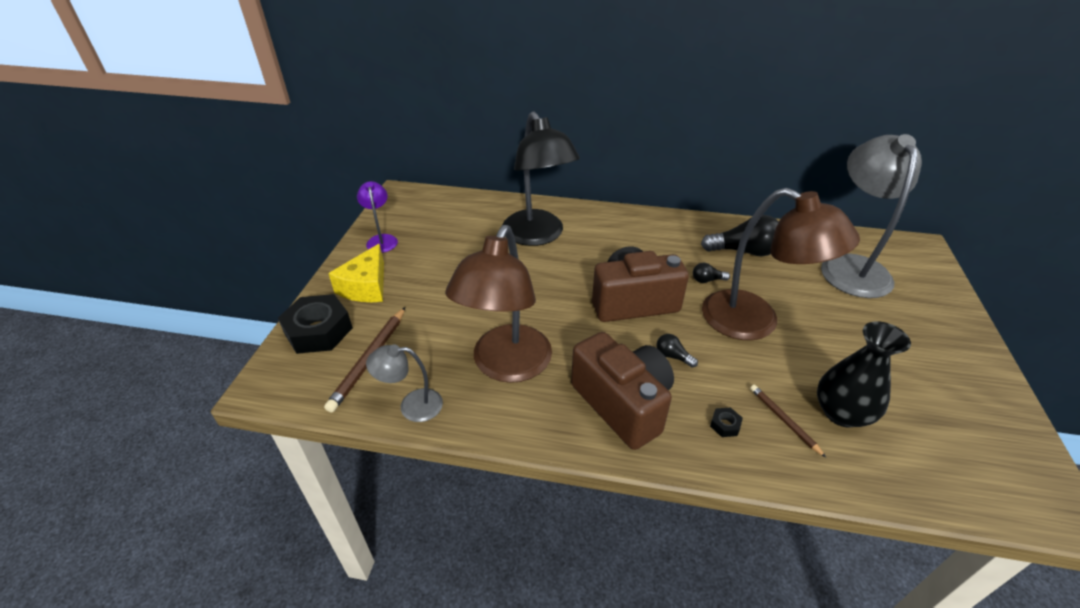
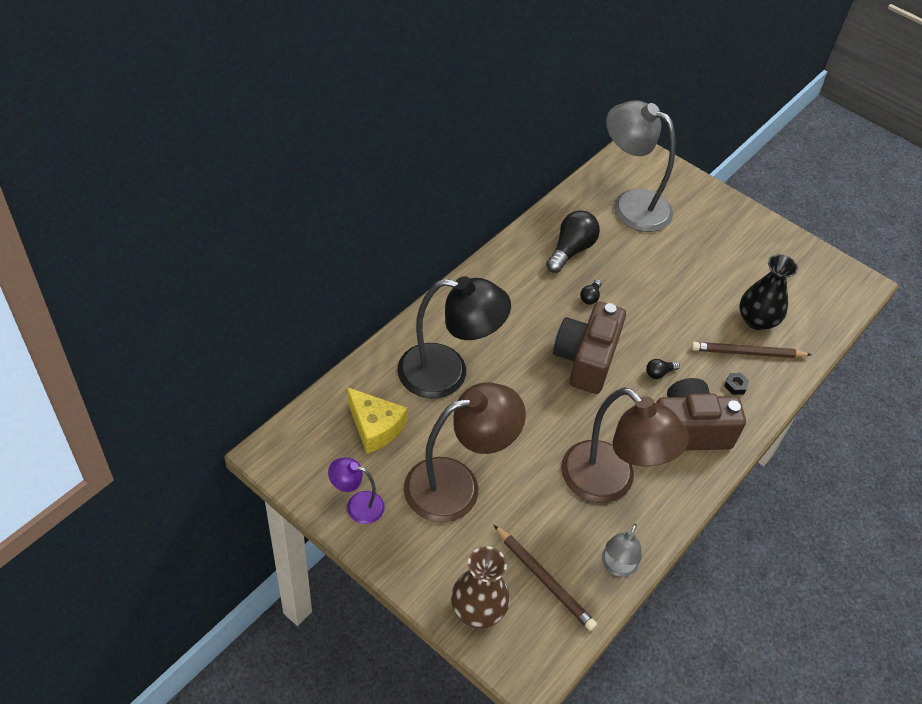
camera: 65 degrees left, 10 degrees up
black nut [278,294,353,354] -> brown vase [451,546,510,628]
yellow cheese [328,244,384,302] -> yellow cheese moved to [347,387,407,453]
brown lamp [702,188,860,340] -> brown lamp moved to [404,382,526,523]
brown pencil [750,385,826,458] -> brown pencil [691,342,812,358], size x1.65

